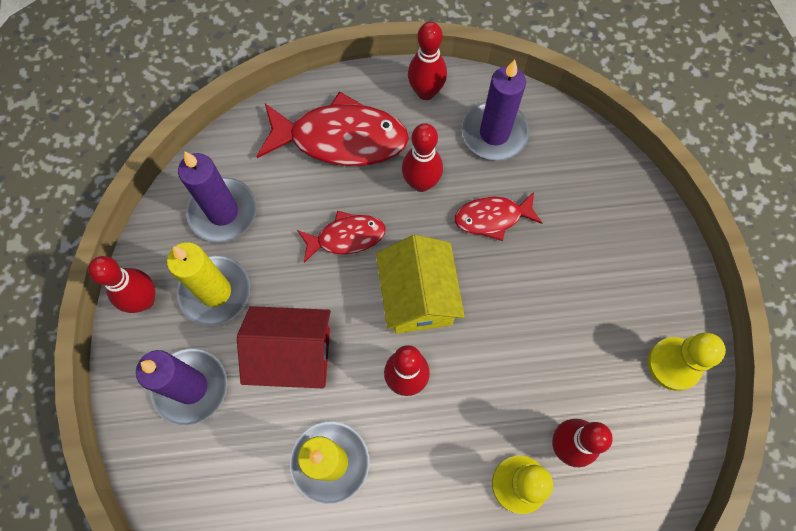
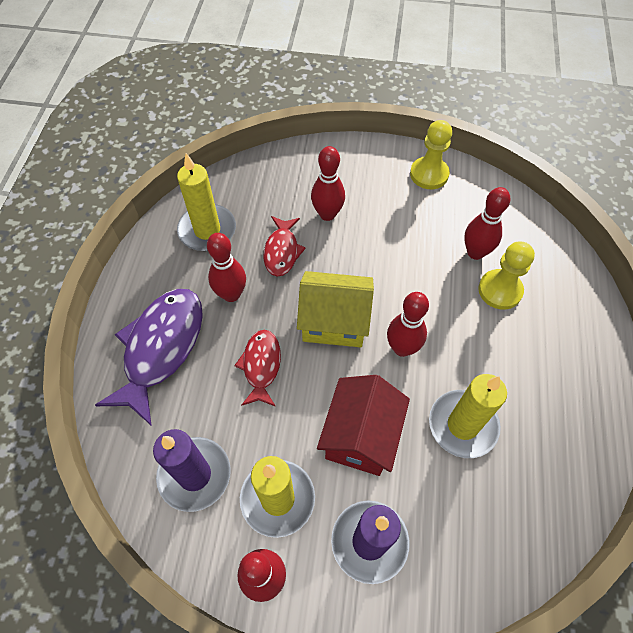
camera: 75 degrees left, 10 degrees down
red fish [256,91,409,166] -> purple fish [95,289,203,426]
red bowling pin [408,22,447,100] -> red bowling pin moved to [311,146,345,221]
purple candle [462,59,530,160] -> yellow candle [177,153,236,251]

